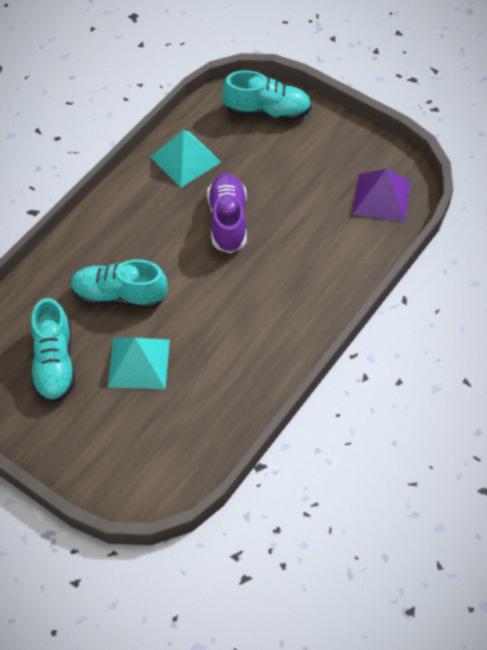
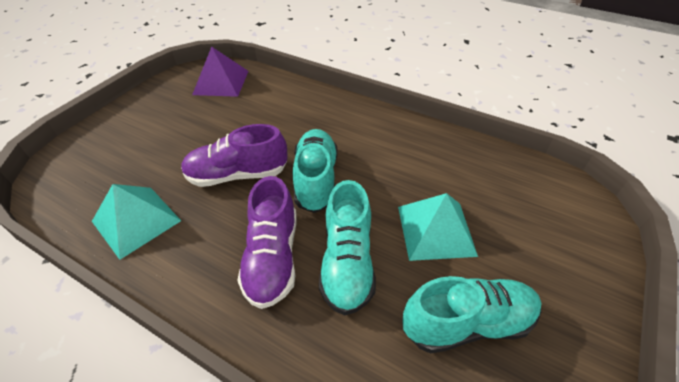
camera: 95 degrees left, 10 degrees down
turquoise shoe [222,70,312,121] -> turquoise shoe moved to [293,129,337,213]
none -> purple shoe [237,176,297,309]

